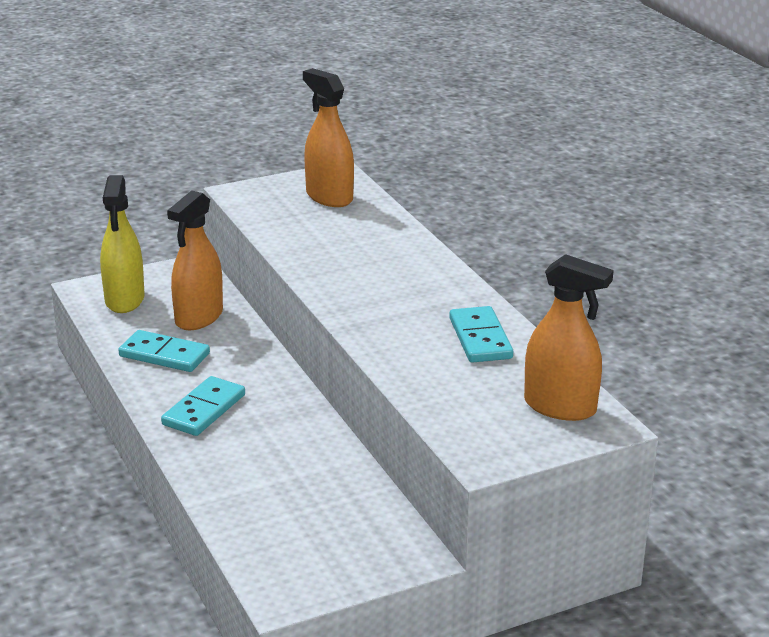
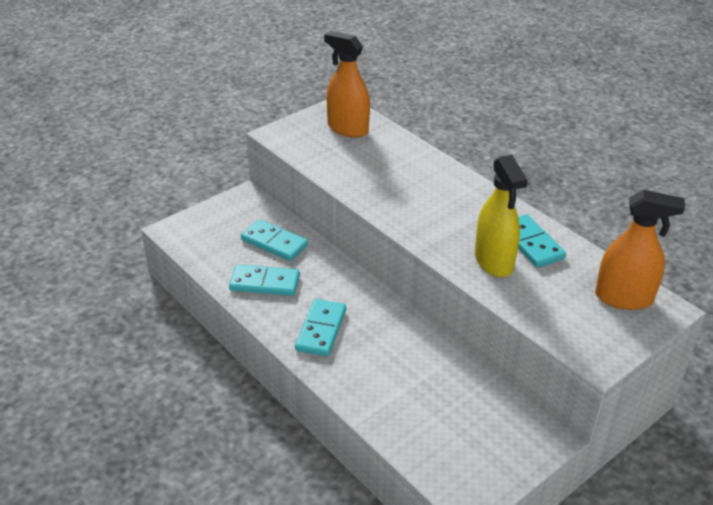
camera: 15 degrees left, 10 degrees up
yellow spray bottle [100,175,145,313] -> yellow spray bottle moved to [475,155,528,277]
orange spray bottle [167,190,223,330] -> turquoise domino [241,219,308,261]

